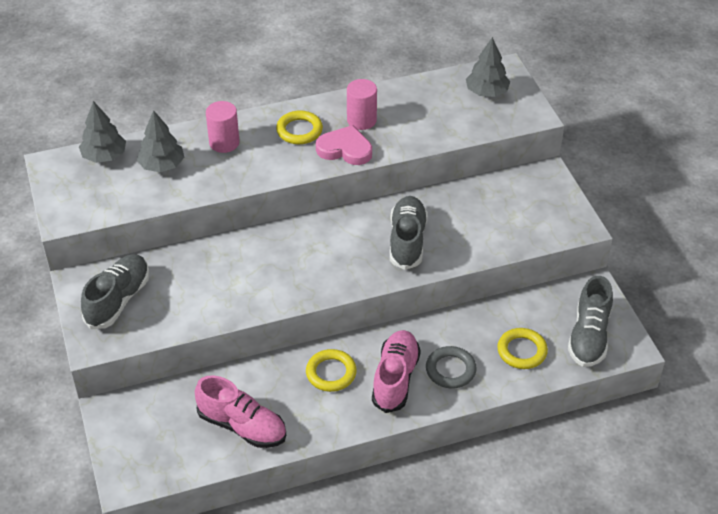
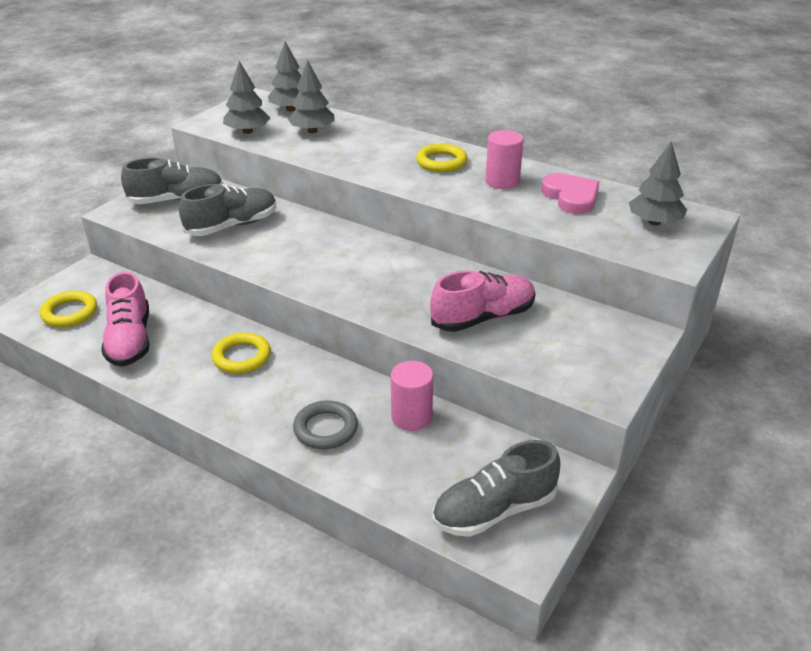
camera: 50 degrees right, 10 degrees down
pink cylinder [206,101,240,153] -> pink cylinder moved to [391,361,433,431]
pink heart [316,125,372,165] -> pink heart moved to [541,173,599,214]
pink shoe [372,330,421,413] -> pink shoe moved to [430,270,535,332]
grey shoe [390,196,428,270] -> grey shoe moved to [179,184,276,236]
yellow ring [497,328,548,369] -> yellow ring moved to [40,291,97,327]
none -> grey tree [223,61,270,134]

